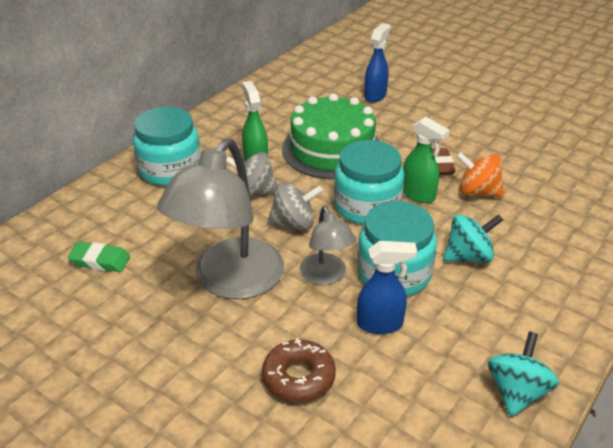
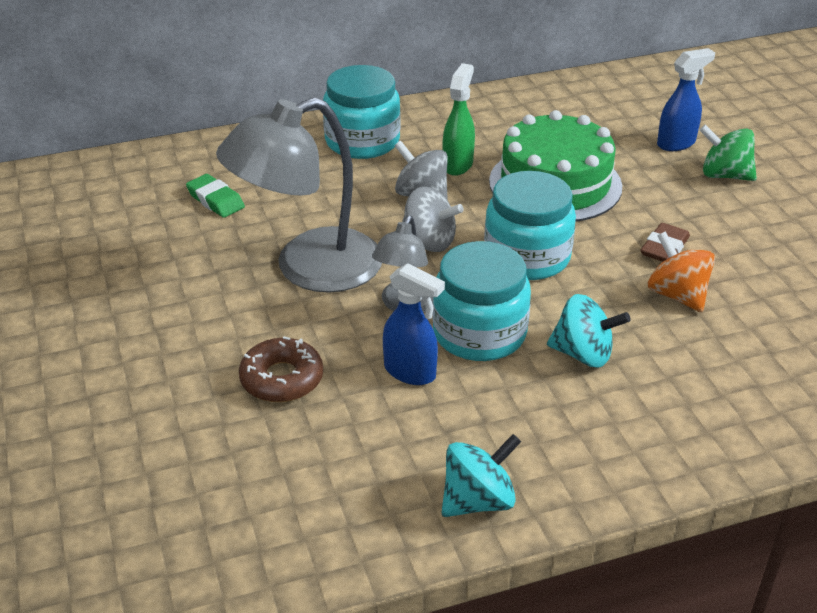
camera: 35 degrees right, 0 degrees up
green spray bottle [403,117,450,203] -> none
none -> green spinning top [699,125,757,181]

